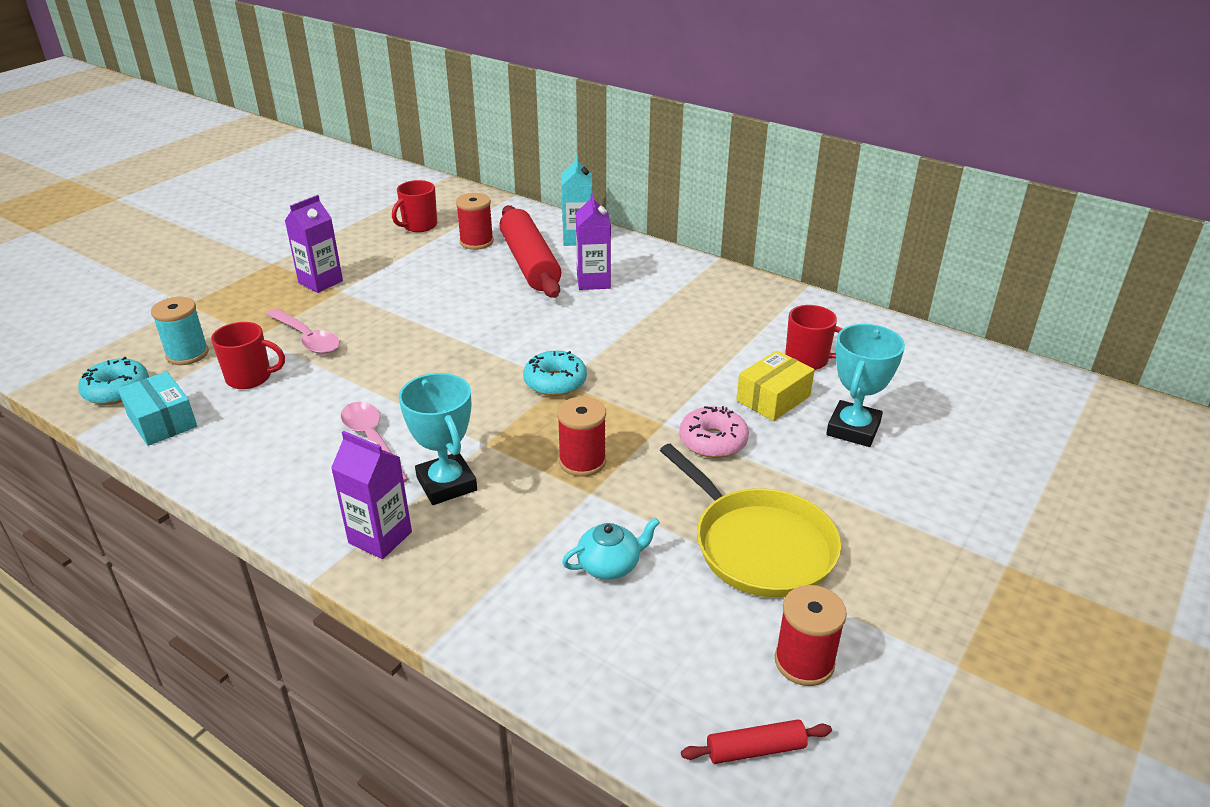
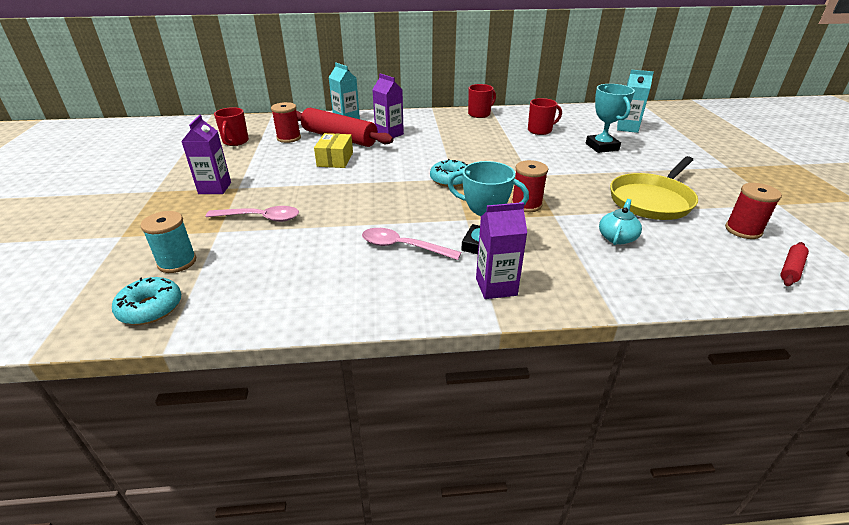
camera: 40 degrees left, 0 degrees up
turquoise box [118,371,197,446] -> none
red mug [211,322,285,389] -> red mug moved to [468,84,496,118]
yellow pan [660,444,841,598] -> yellow pan turned 120 degrees clockwise [610,156,698,220]
pink donut [679,406,749,458] -> none
yellow box [736,350,815,421] -> yellow box moved to [314,133,353,168]
none -> turquoise carton [617,70,654,133]

